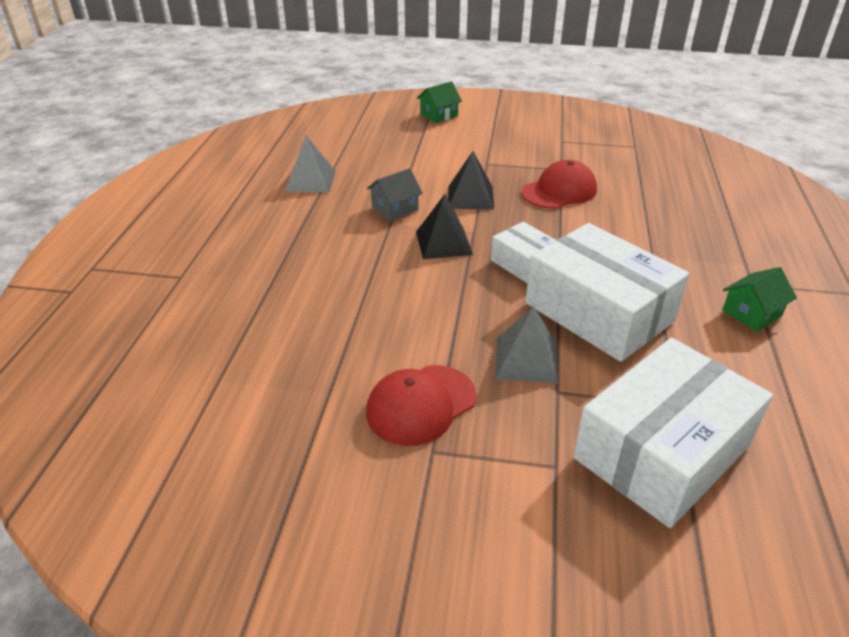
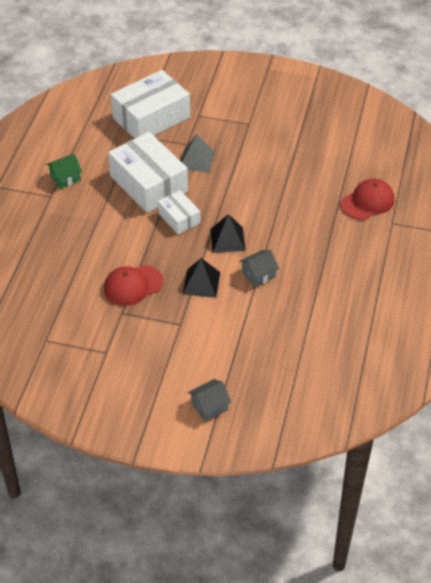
camera: 175 degrees left, 10 degrees up
grey pyramid [285,136,336,192] -> none
red cap [366,365,476,446] -> red cap moved to [341,179,395,220]
green house [417,81,462,123] -> grey house [188,379,231,421]

